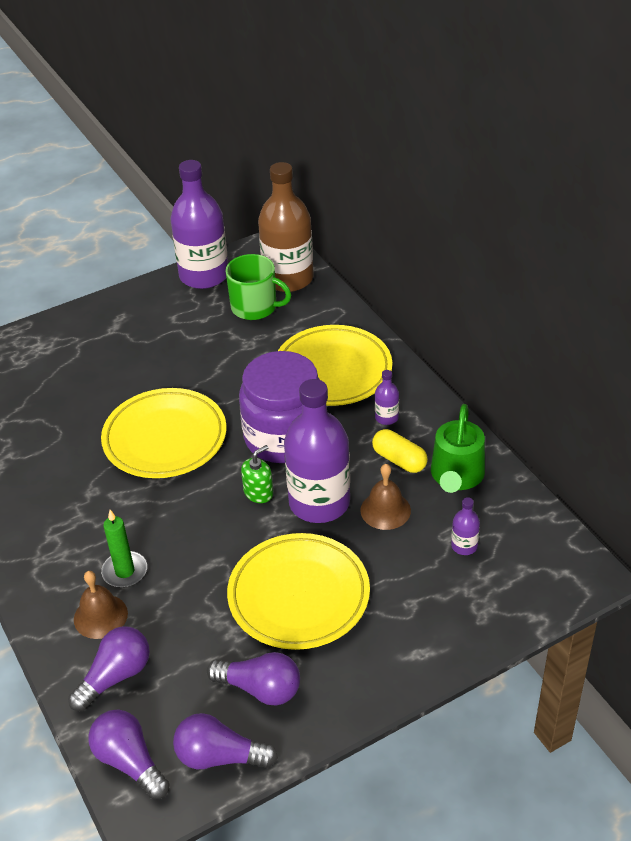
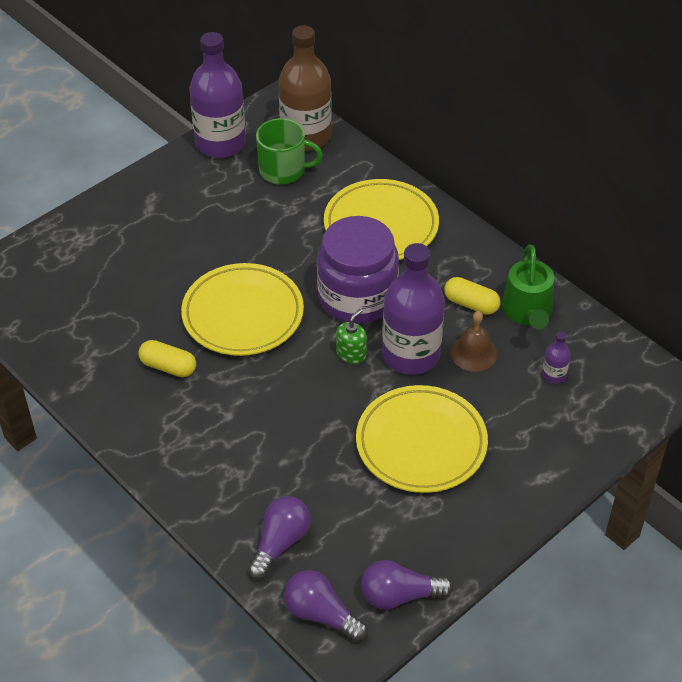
camera: 15 degrees left, 5 degrees up
brown bell [74,571,128,639] -> none
green candle [101,510,147,588] -> none
purple light bulb [207,652,300,706] -> none
purple bottle [375,370,399,425] -> none
none -> yellow capsule [138,340,196,377]

